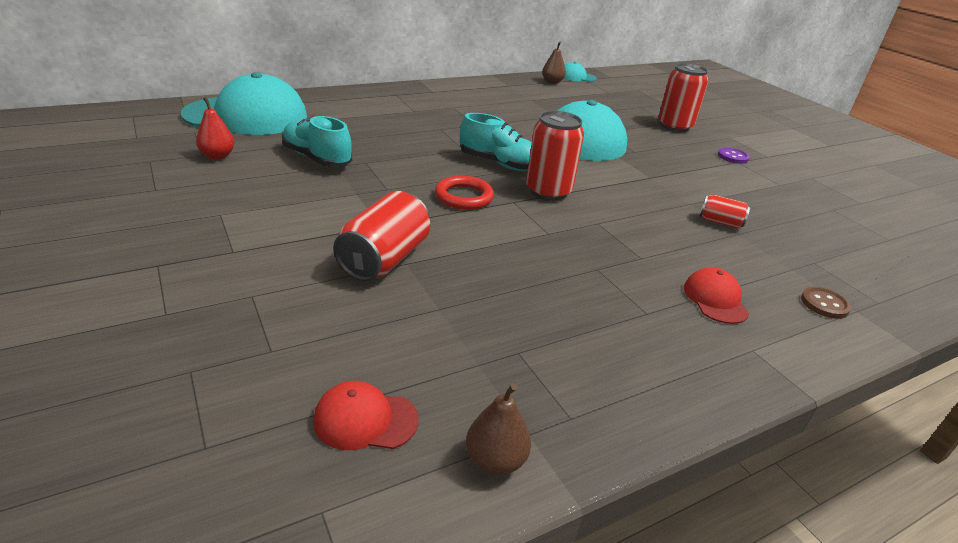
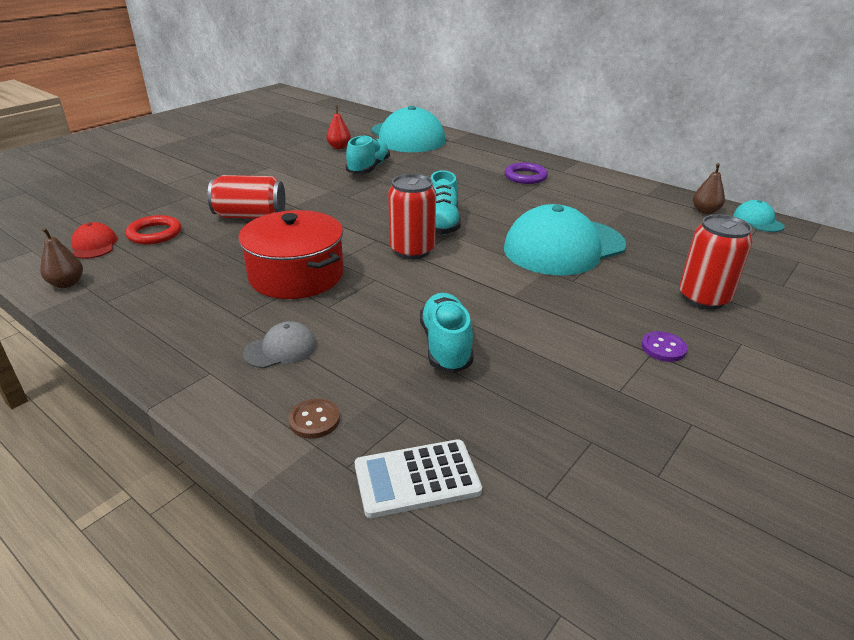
camera: 70 degrees right, 0 degrees up
red ring [435,176,494,210] -> red ring moved to [126,215,181,244]
red cap [684,268,749,324] -> grey cap [243,321,317,368]
red can [700,195,750,229] -> turquoise shoe [420,293,474,373]
none -> red pot [238,210,344,299]
none -> white calculator [355,439,482,518]
none -> purple ring [505,163,548,184]

